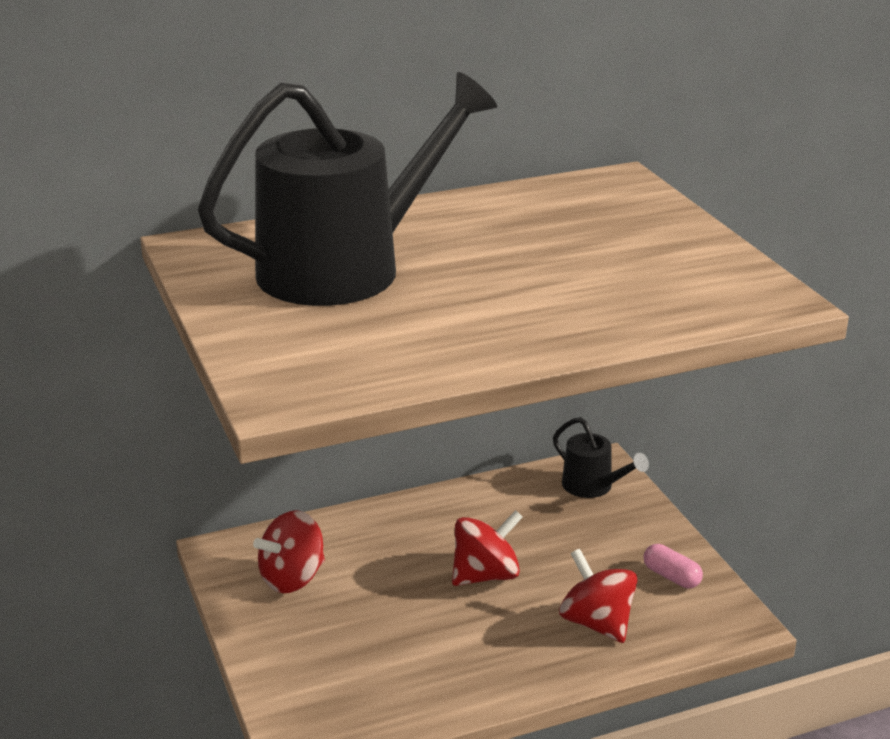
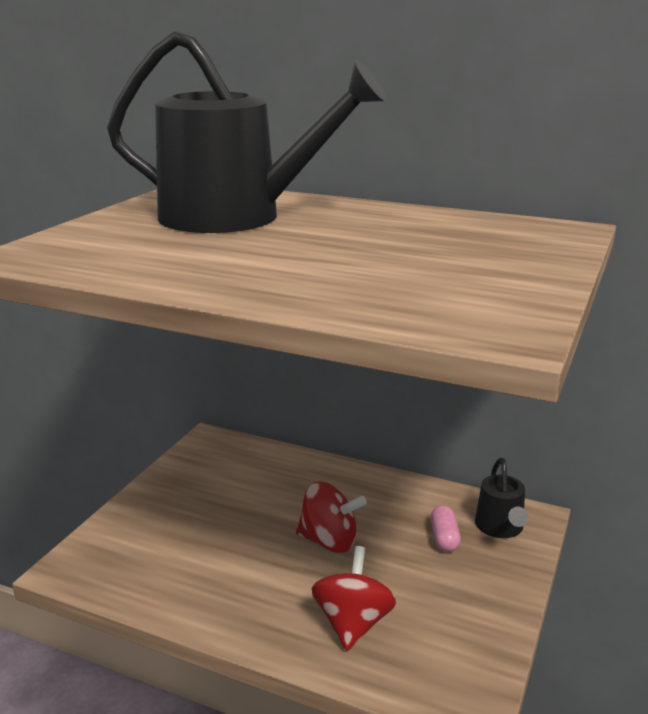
camera: 45 degrees right, 5 degrees down
red spinning top [253,510,325,593] -> none
pink capsule [643,544,703,588] -> pink capsule moved to [431,505,461,552]

